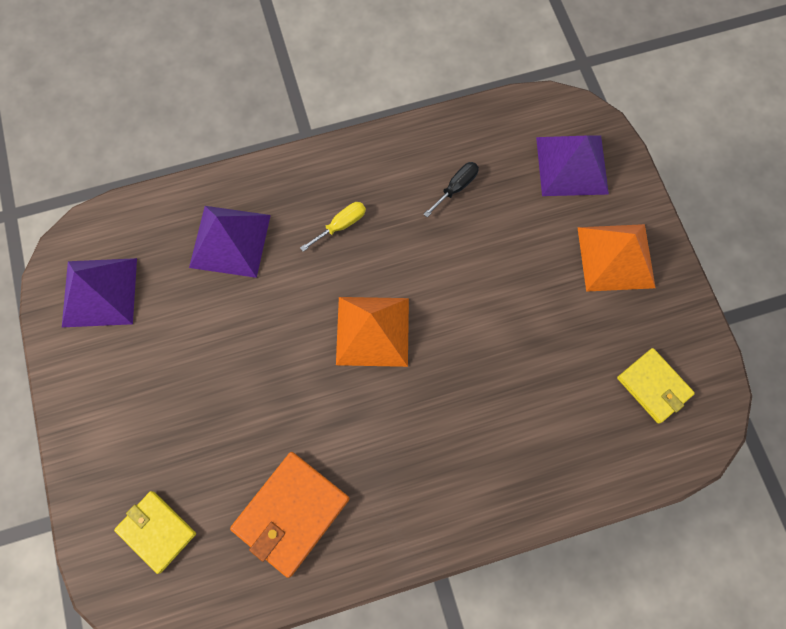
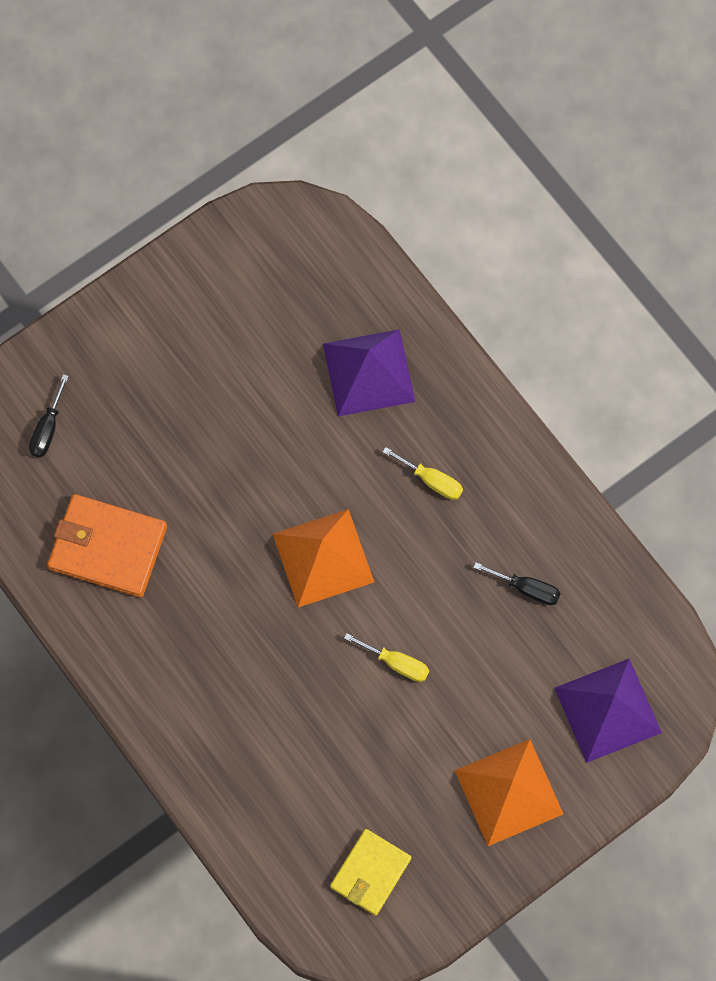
camera: 70 degrees right, 0 degrees up
purple pyramid [62,258,137,327] -> none
yellow wallet [114,491,196,574] -> black screwdriver [29,374,69,458]
none -> yellow screwdriver [344,633,429,682]

